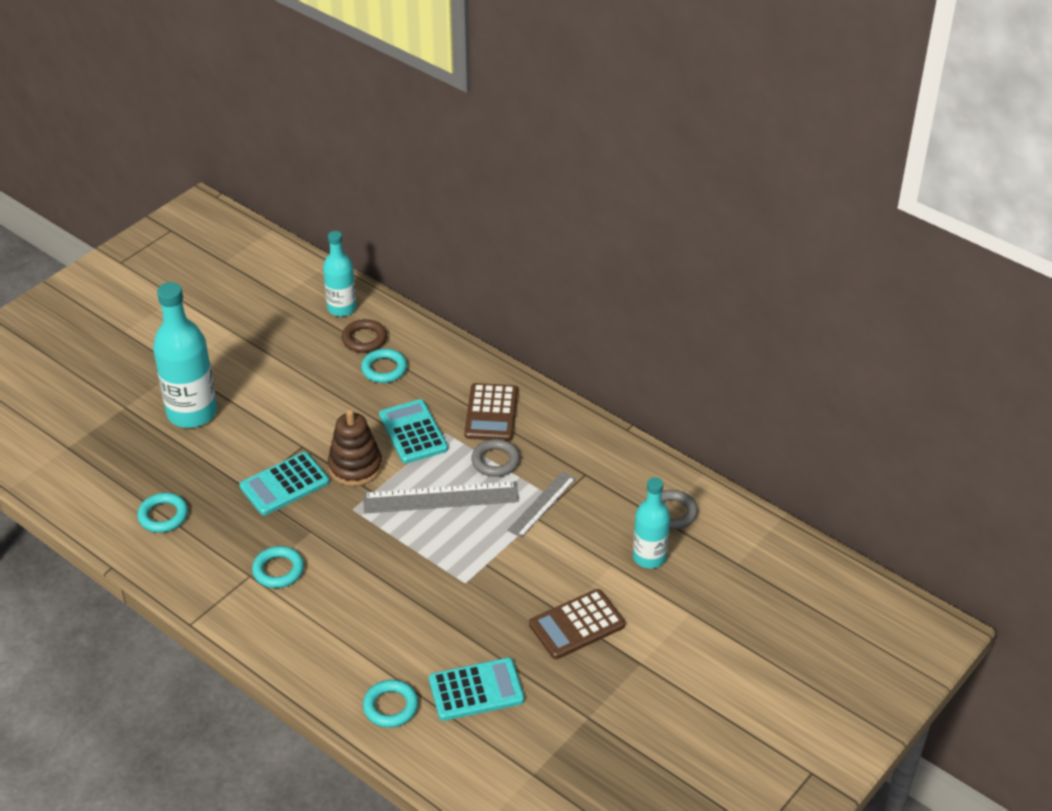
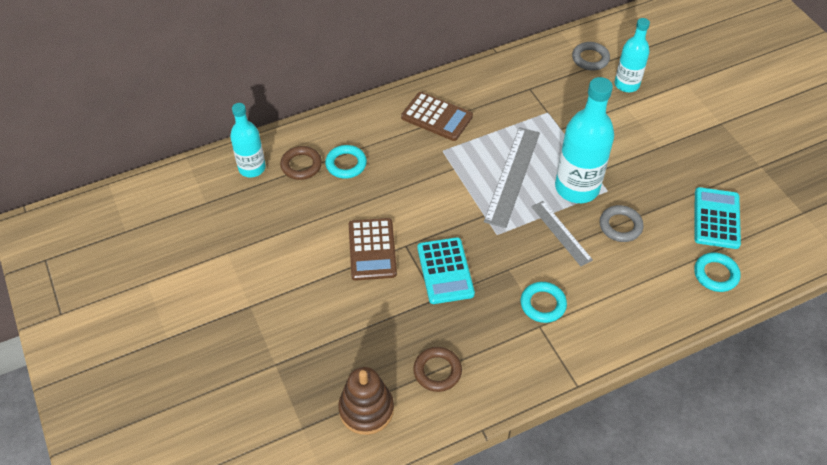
camera: 65 degrees left, 10 degrees up
turquoise ring [137,493,188,533] -> brown ring [413,347,462,392]
turquoise bottle [153,282,217,428] -> turquoise bottle moved to [555,77,614,203]
brown stacking toy [328,409,382,486] -> brown stacking toy moved to [338,367,394,435]
turquoise calculator [379,399,448,464] -> none
grey ring [471,439,520,477] -> grey ring moved to [600,205,644,242]
grey ruler [508,472,576,538] -> grey ruler moved to [531,201,593,266]
brown calculator [529,589,625,659] -> brown calculator moved to [349,218,397,280]

